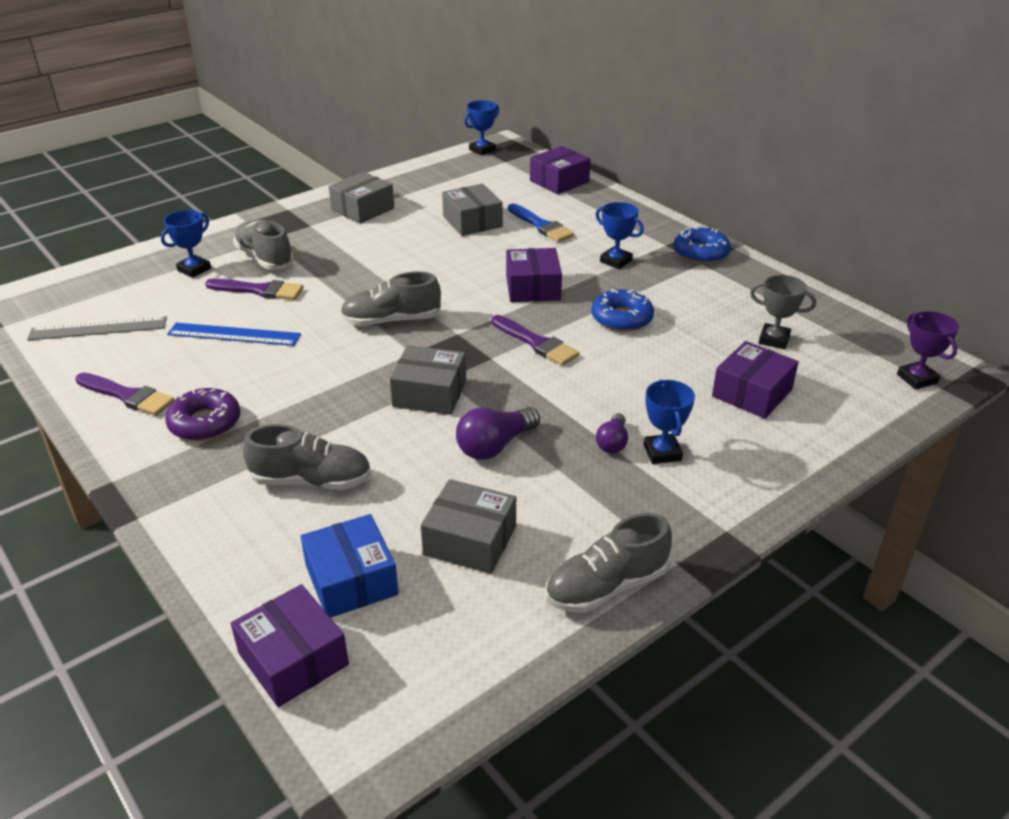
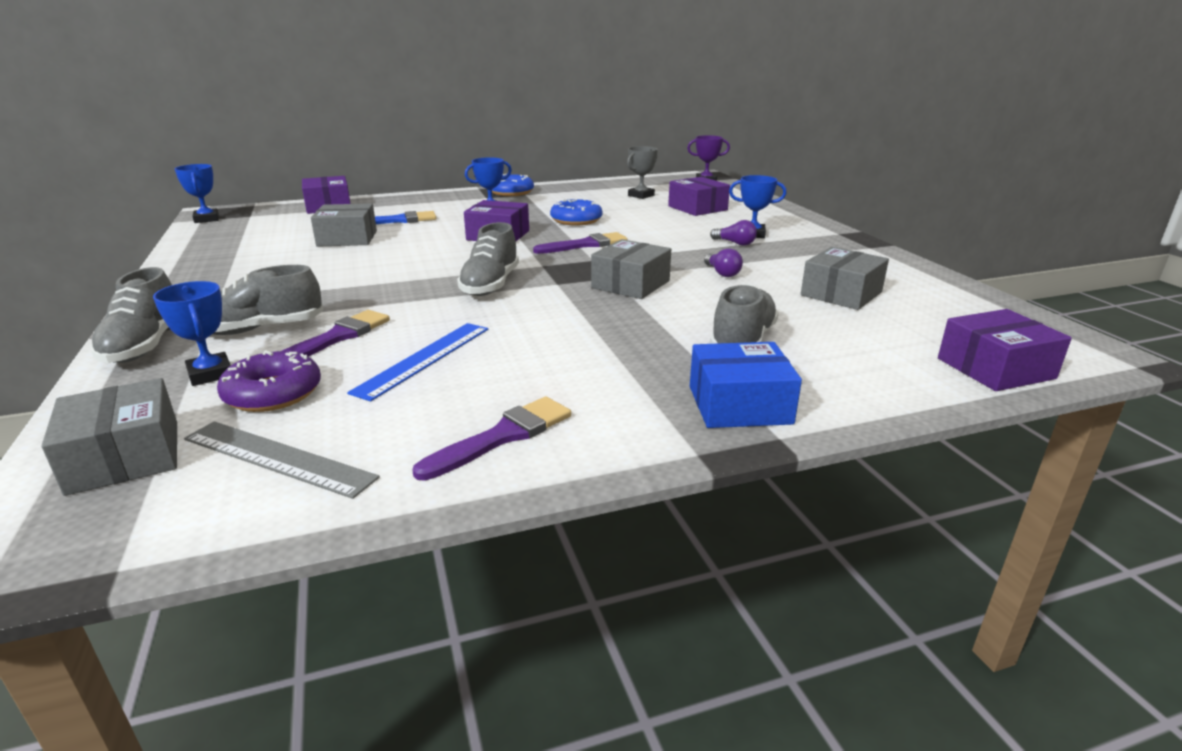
camera: 70 degrees left, 10 degrees down
grey ruler [27,316,167,340] -> grey ruler turned 75 degrees counterclockwise [184,421,380,499]
purple donut [165,388,240,441] -> purple donut moved to [217,350,321,412]
blue box [301,514,399,618] -> blue box moved to [690,342,802,428]
grey box [329,172,394,224] -> grey box moved to [41,378,177,496]
purple light bulb [456,407,540,460] -> purple light bulb [704,248,743,277], size x0.62
grey shoe [545,513,672,613] -> grey shoe moved to [90,267,172,363]

